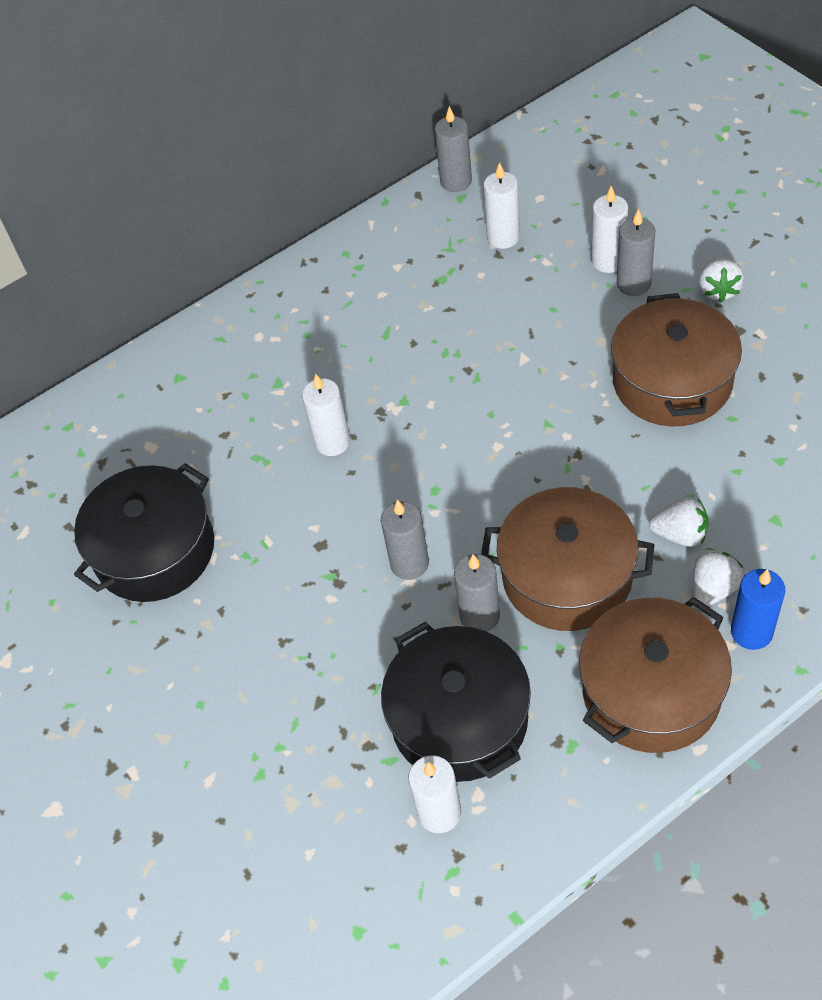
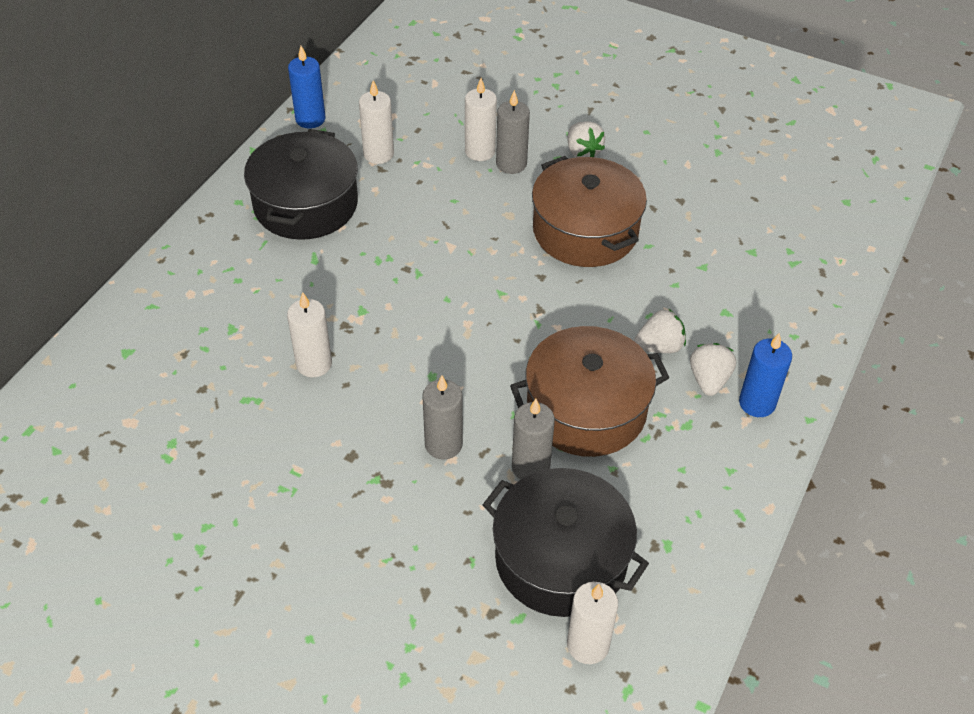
camera: 35 degrees left, 5 degrees down
black pot [74,463,214,602] -> black pot moved to [244,129,358,240]
grey candle [435,106,472,192] -> blue candle [288,46,326,128]
brown pot [579,597,732,753] -> none

